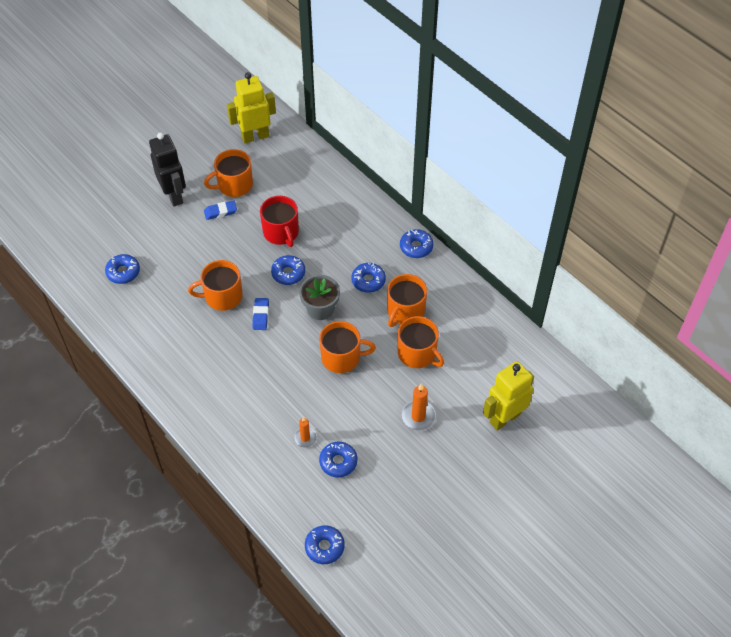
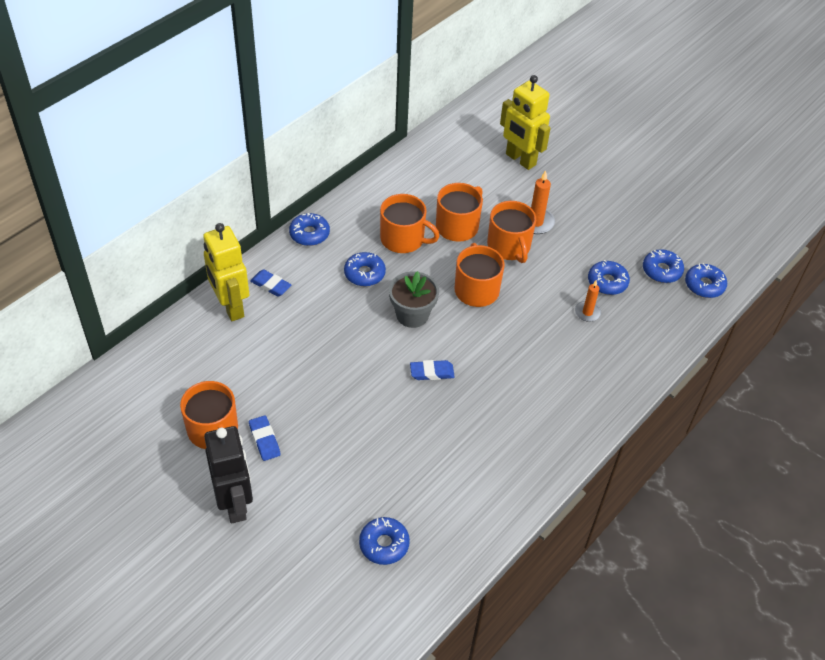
camera: 100 degrees left, 5 degrees down
black robot [149,133,186,207] -> black robot turned 105 degrees clockwise [204,426,253,524]
orange mug [188,260,243,311] -> orange mug moved to [487,201,536,263]
yellow robot [227,72,276,143] -> yellow robot moved to [203,223,249,321]
red mug [260,196,299,247] -> none
blue donut [271,255,305,285] -> blue donut moved to [643,249,684,283]
none -> blue eraser [250,269,291,297]

